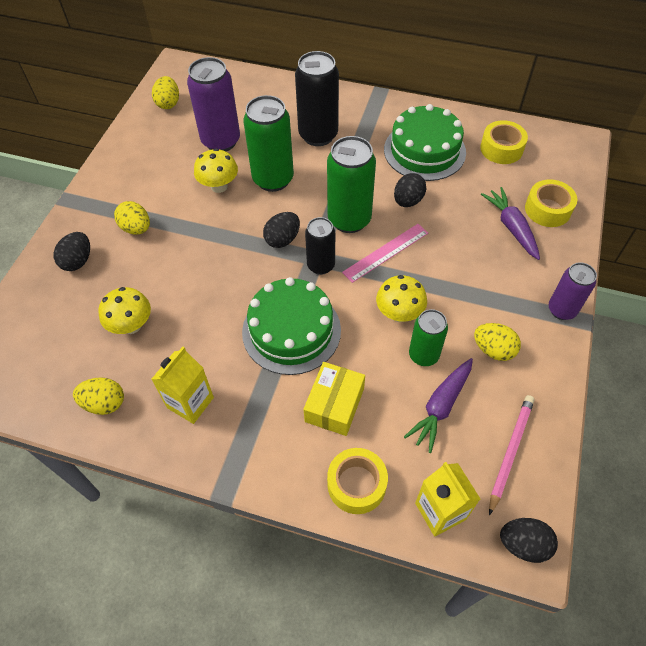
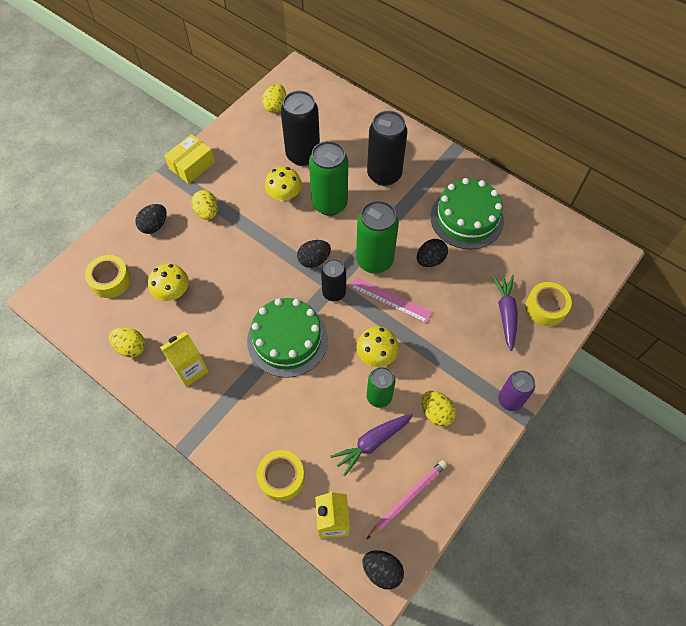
camera: 20 degrees right, 5 degrees up
purple can [187,57,240,152] -> black can [281,90,320,166]
yellow box [303,362,365,436] -> yellow box moved to [164,134,215,184]
pink ruler [342,224,428,283] -> pink ruler turned 45 degrees clockwise [350,277,432,323]
yellow tape [480,120,528,164] -> yellow tape moved to [85,255,131,298]

